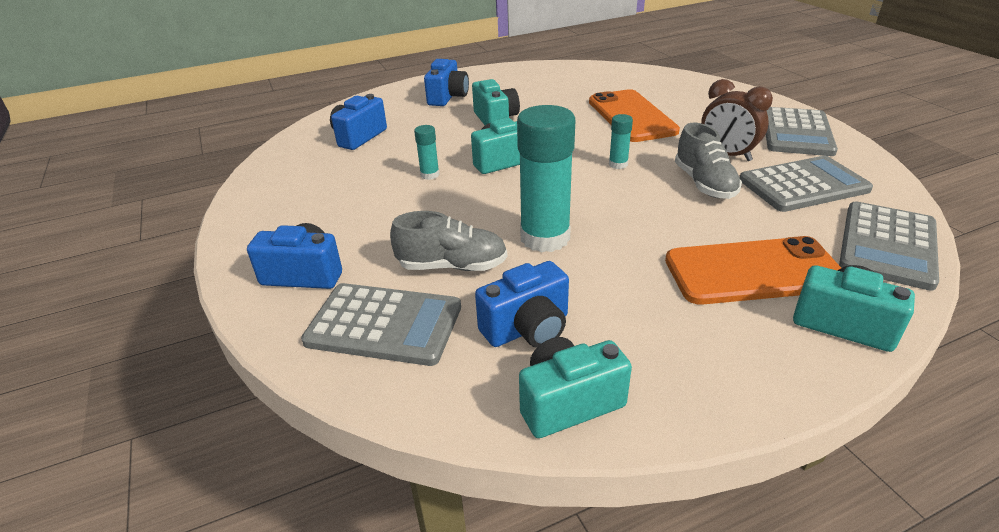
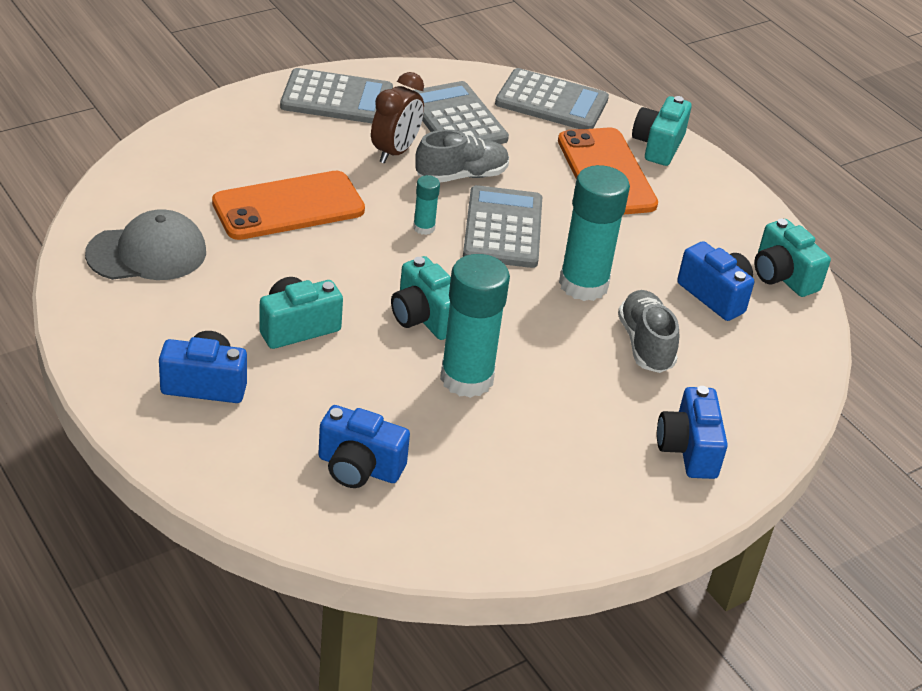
camera: 105 degrees left, 5 degrees up
grey calculator [301,283,461,366] -> grey calculator moved to [463,185,542,268]
turquoise glue stick [414,125,439,180] -> turquoise glue stick [440,254,510,398], size x2.20
none -> grey cap [85,210,206,280]

